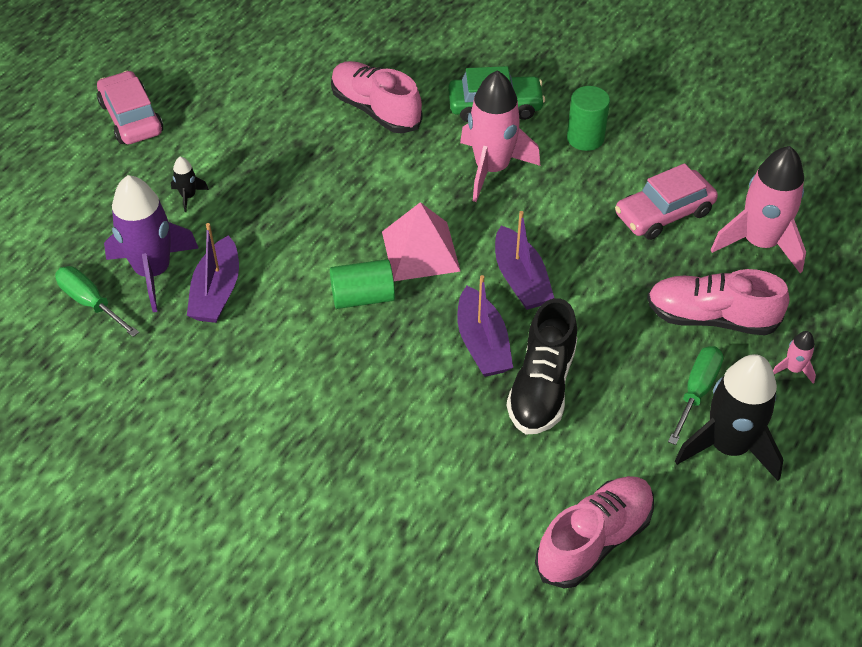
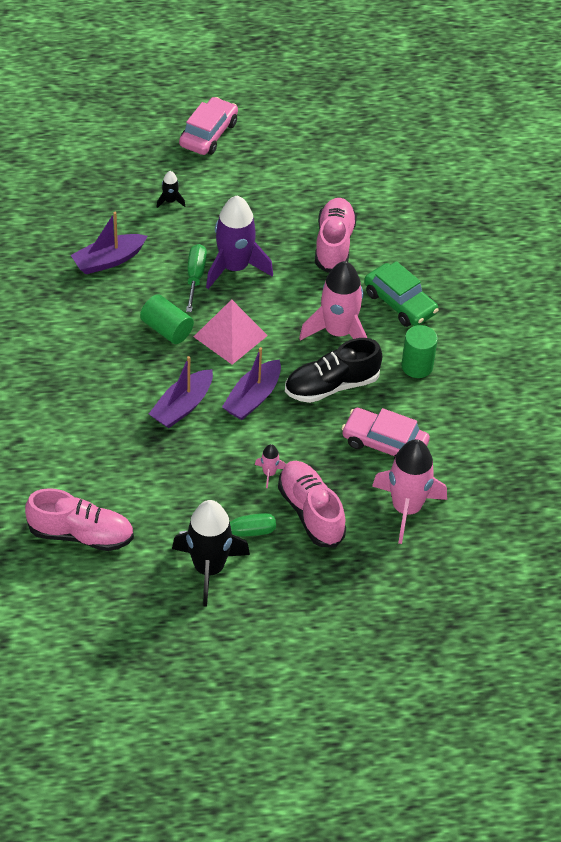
camera: 50 degrees right, 0 degrees up
green screwdriver [55,266,139,337] -> green screwdriver moved to [186,244,207,312]
purple rocket [104,175,198,312] -> purple rocket moved to [206,196,273,289]
black shoe [507,298,577,434] -> black shoe moved to [285,338,382,403]
pink rocket [773,331,816,384] -> pink rocket moved to [255,444,286,488]

